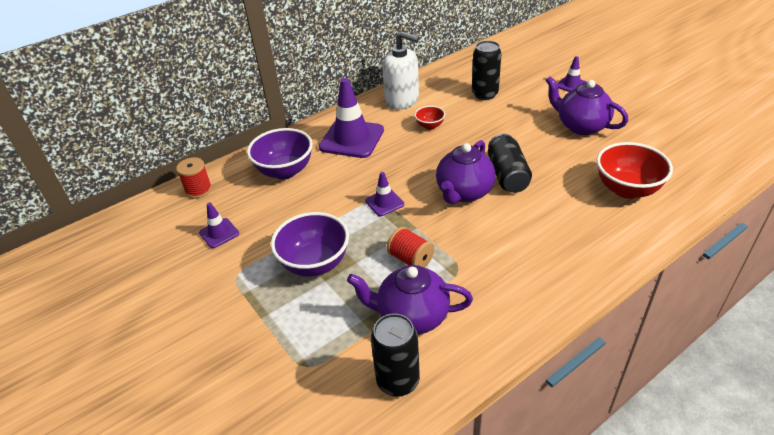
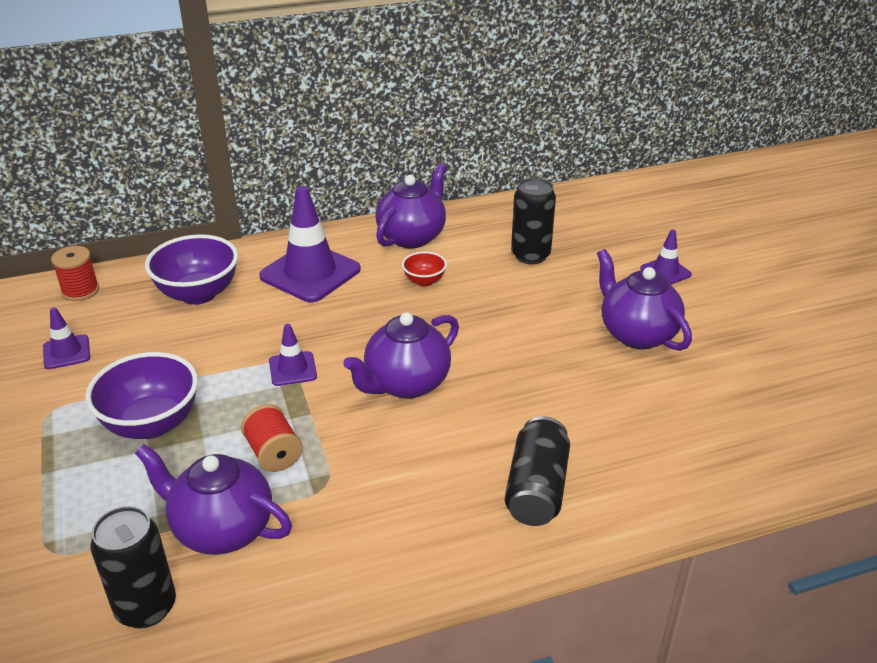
camera: 15 degrees right, 5 degrees down
white soap dispenser [382,31,419,110] -> purple teapot [375,163,446,248]
black can [488,134,532,193] -> black can moved to [505,416,570,526]
red bowl [596,142,673,199] -> none

